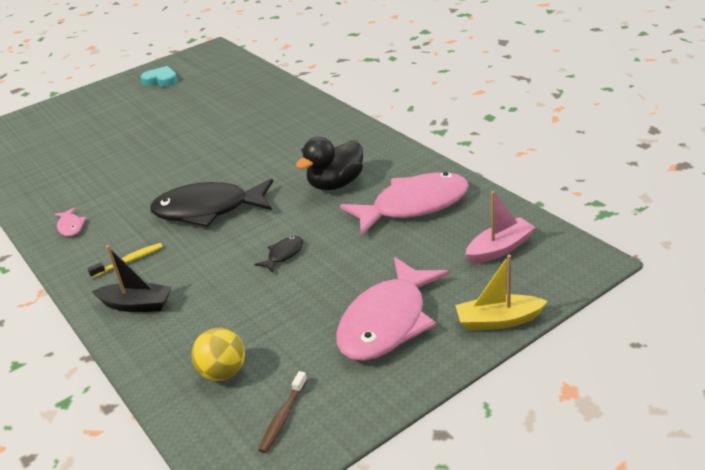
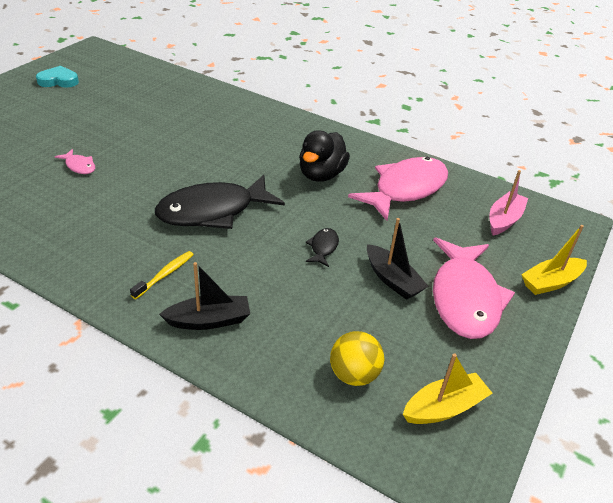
camera: 30 degrees left, 5 degrees up
pink fish [54,207,87,236] -> pink fish moved to [55,149,95,174]
brown toothbrush [258,371,307,453] -> yellow boat [403,353,492,424]
none -> black boat [367,218,429,300]

